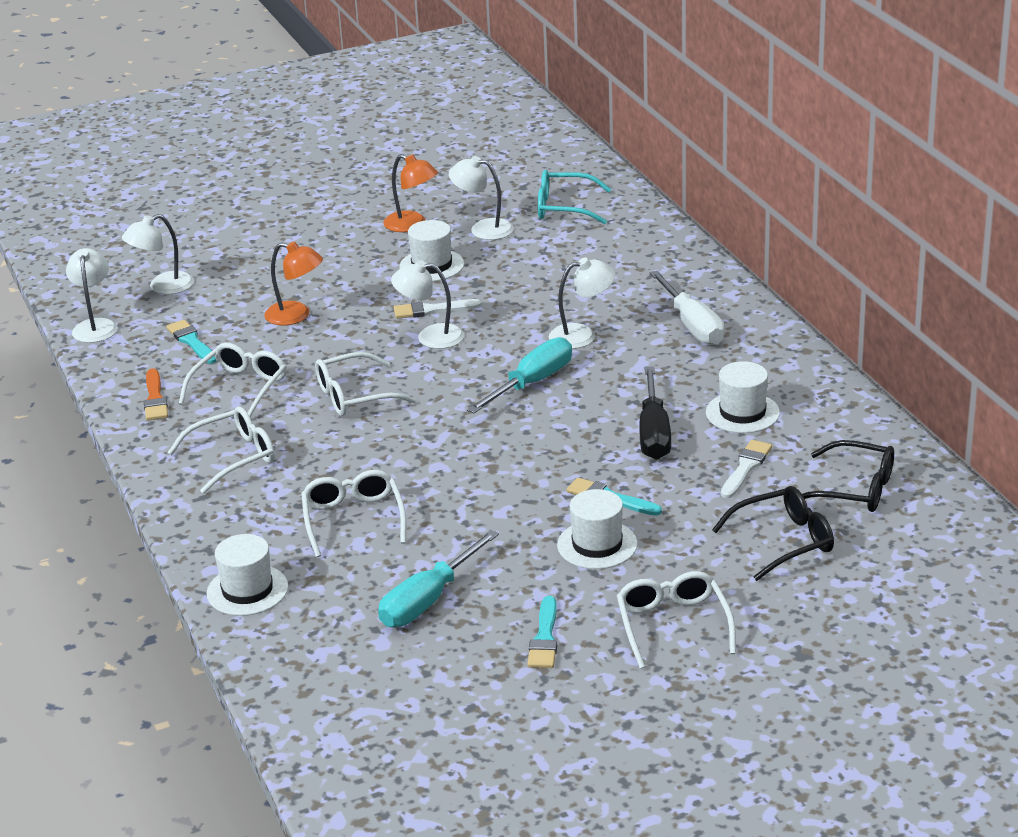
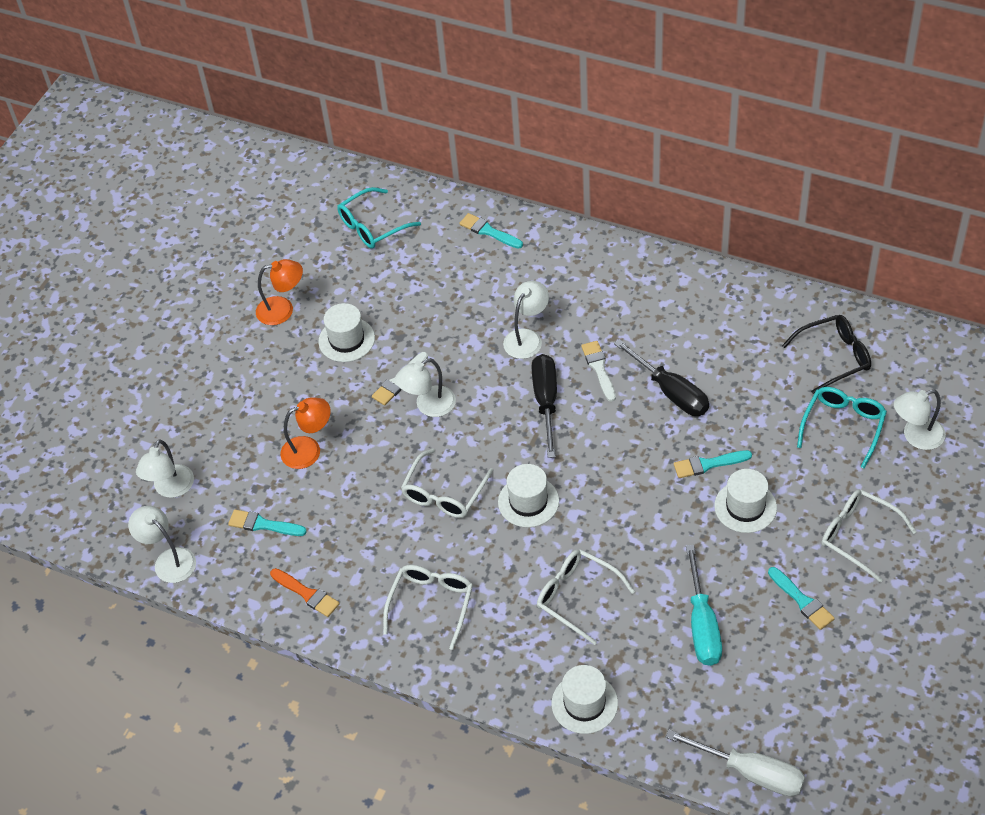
camera: 40 degrees left, 20 degrees up
white glasses [179,343,287,417] -> none
white lamp [449,156,514,240] -> white lamp moved to [894,389,946,450]
turquoise screwdriver [467,337,572,413] -> black screwdriver [532,354,557,458]
white screwdriver [650,270,724,345] -> white screwdriver moved to [666,730,805,797]
white hat [706,361,780,433] -> white hat moved to [498,464,559,527]
black glasses [712,486,834,581] -> turquoise glasses [797,387,887,468]
white brush [721,440,772,499] -> white brush moved to [581,341,616,402]
none -> turquoise brush [459,213,523,249]

